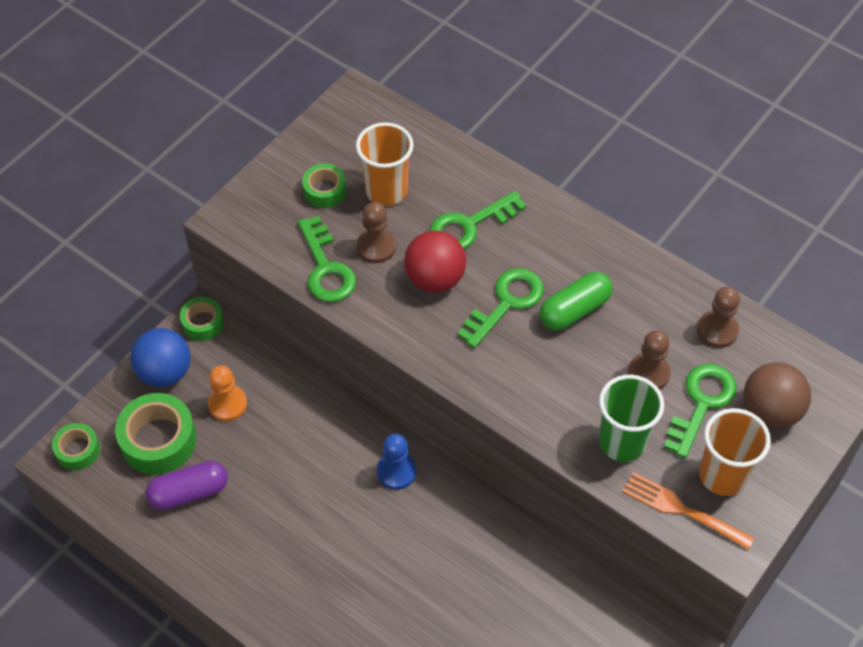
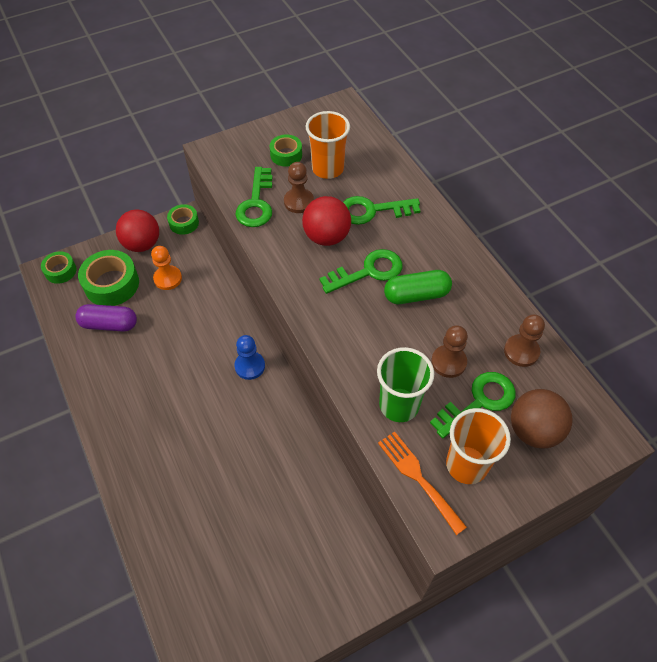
camera: 25 degrees right, 0 degrees up
blue ball [131,328,191,387] -> red ball [116,209,159,252]

